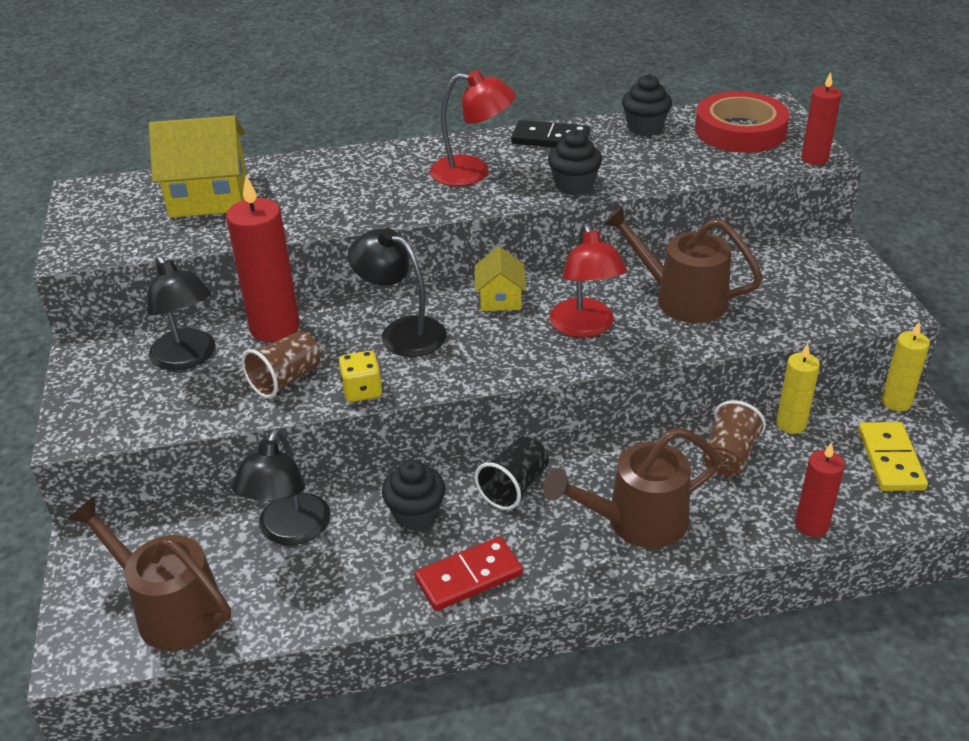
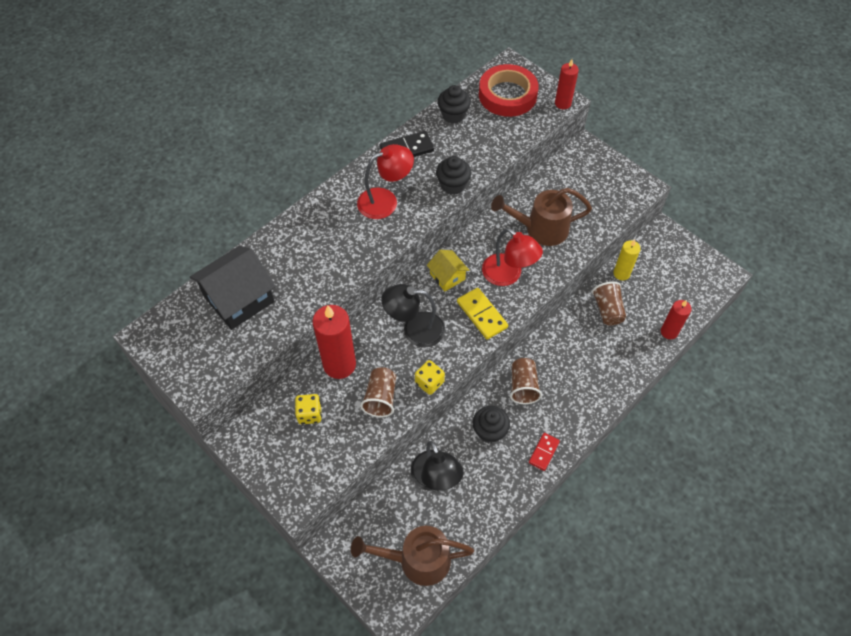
camera: 35 degrees left, 20 degrees up
black lamp [147,255,215,371] -> yellow dice [295,394,322,424]
yellow house [149,116,247,218] -> black house [190,246,276,330]
red domino [414,537,523,611] -> red domino [529,433,560,471], size x0.66
black cup [475,437,549,510] -> brown cup [510,358,542,404]
brown watering can [543,428,721,548] -> none
yellow domino [858,422,928,491] -> yellow domino moved to [457,288,508,340]
yellow candle [882,322,930,411] -> none

